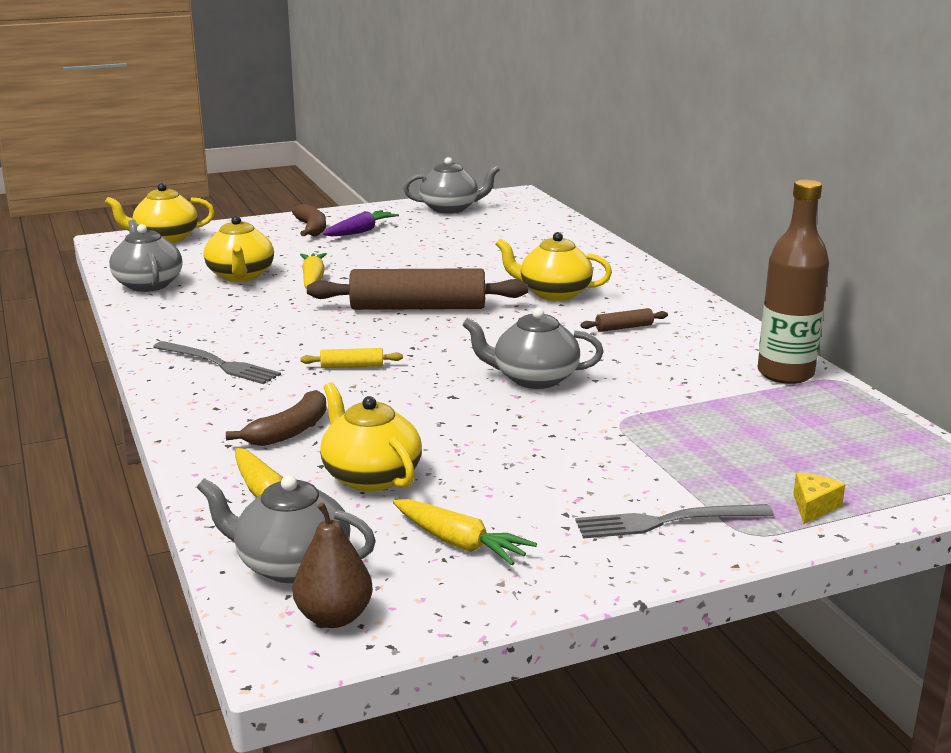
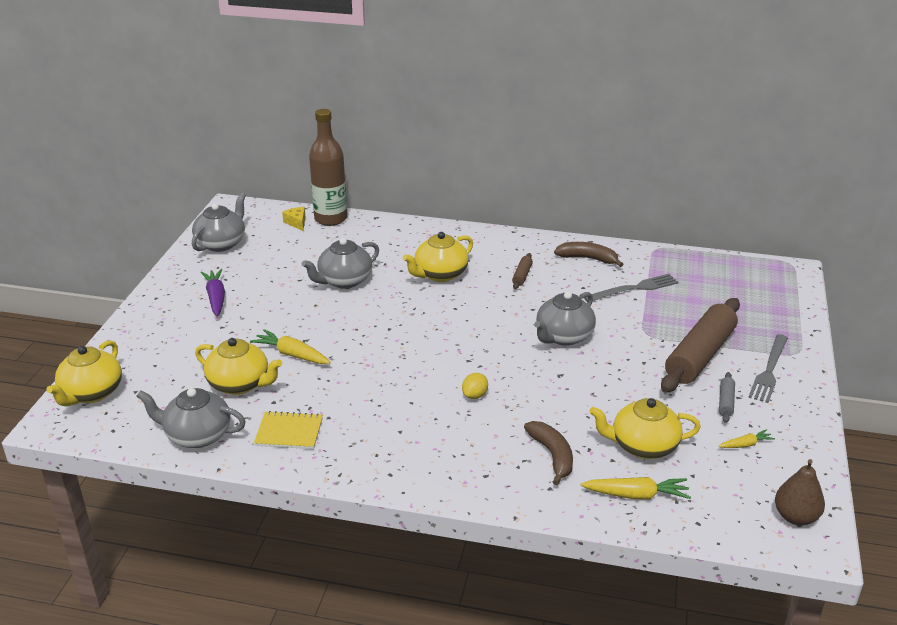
camera: 55 degrees left, 10 degrees up
grey fork [153,341,281,384] -> grey fork moved to [584,274,679,301]
grey teapot [197,475,376,583] -> grey teapot moved to [302,238,379,289]
brown banana [292,204,326,236] -> brown banana moved to [554,242,623,267]
yellow rolling pin [300,348,403,368] -> yellow lemon [462,373,488,399]
brown rolling pin [307,268,528,310] -> brown rolling pin moved to [661,298,740,393]
yellow carrot [393,499,537,565] -> yellow carrot [718,429,775,448], size x0.58
brown bottle [758,180,829,384] -> brown bottle moved to [309,109,347,226]
yellow cheese [793,473,845,524] -> yellow cheese moved to [282,207,305,231]
none -> yellow notebook [254,411,323,449]
none -> grey rolling pin [719,372,735,423]

